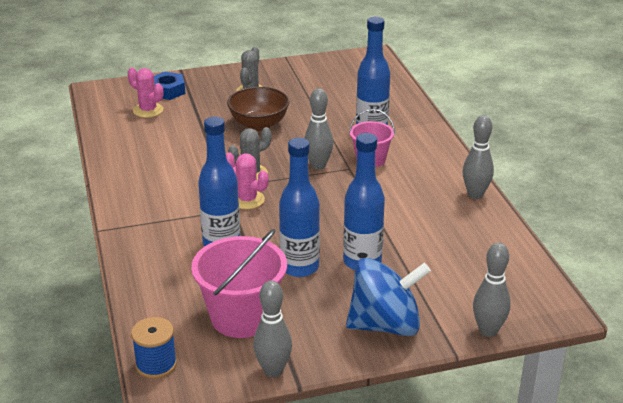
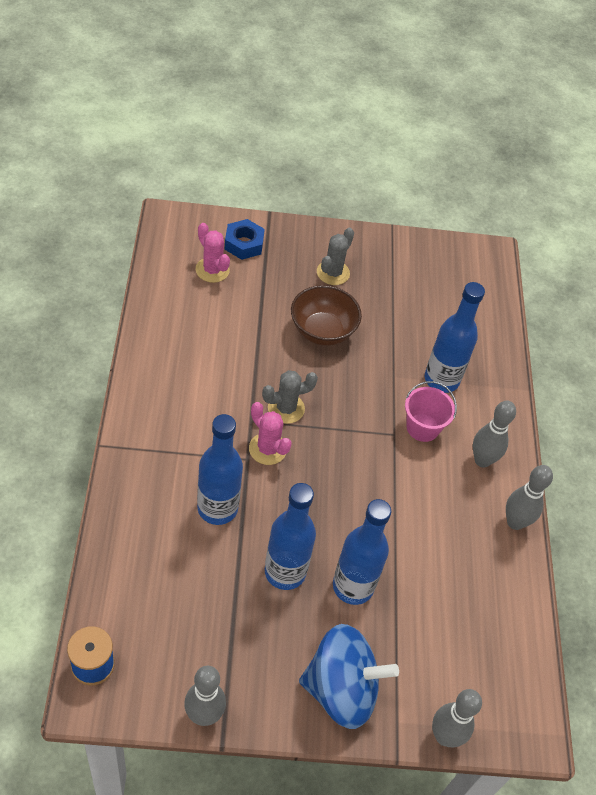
camera: 10 degrees right, 20 degrees up
pink bucket [191,229,287,338] -> none
grey bowling pin [304,88,333,170] -> grey bowling pin moved to [473,401,516,467]

